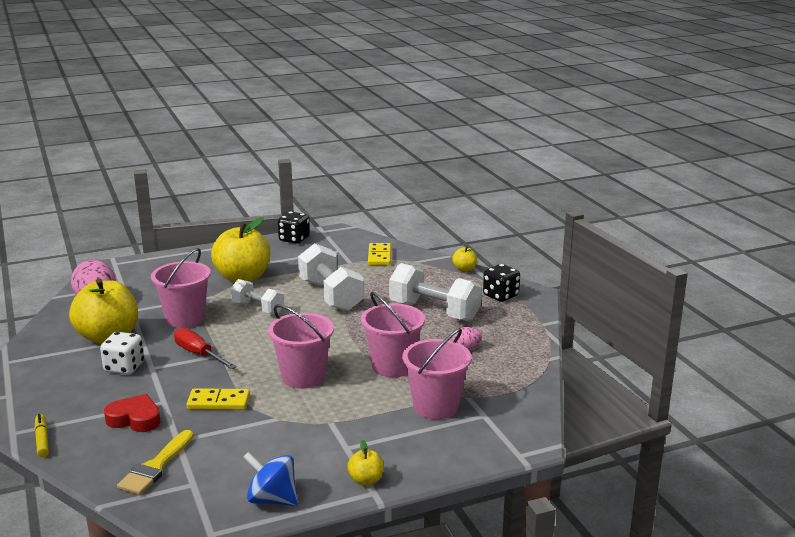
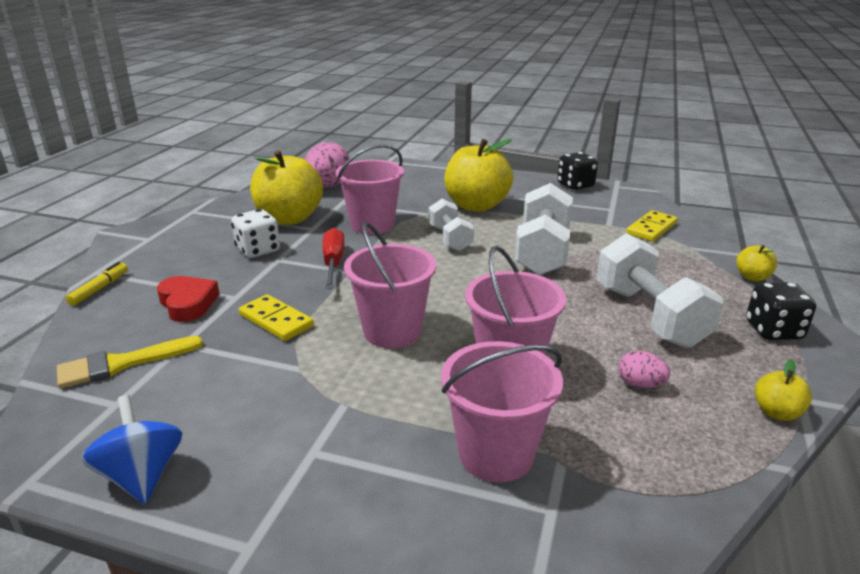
camera: 40 degrees right, 5 degrees up
yellow apple [347,440,384,485] -> yellow apple moved to [755,359,812,421]

